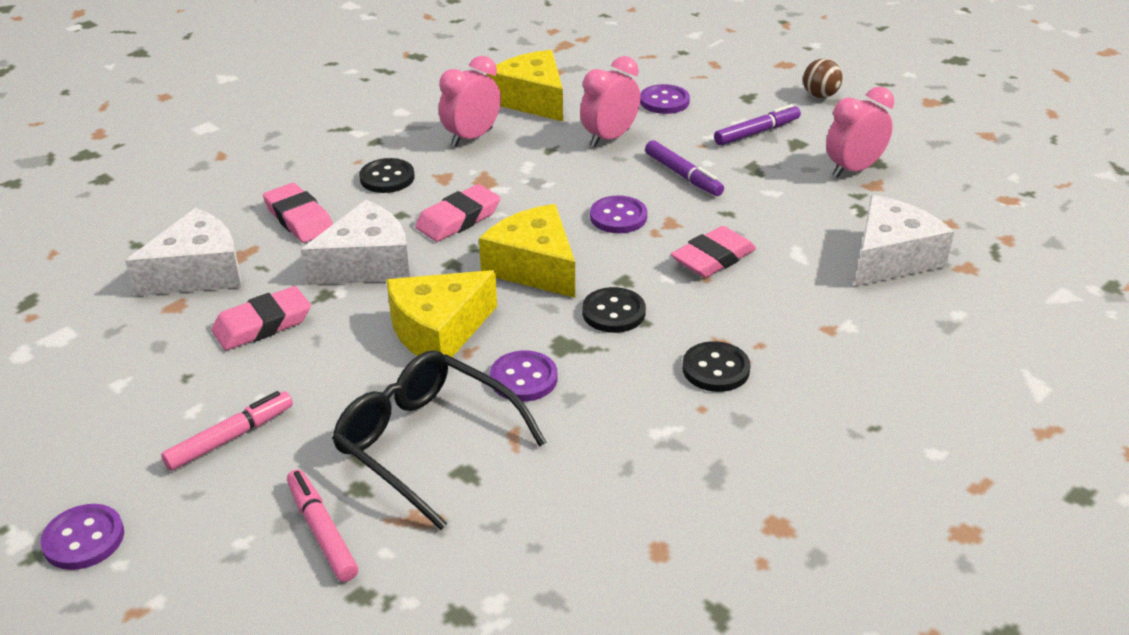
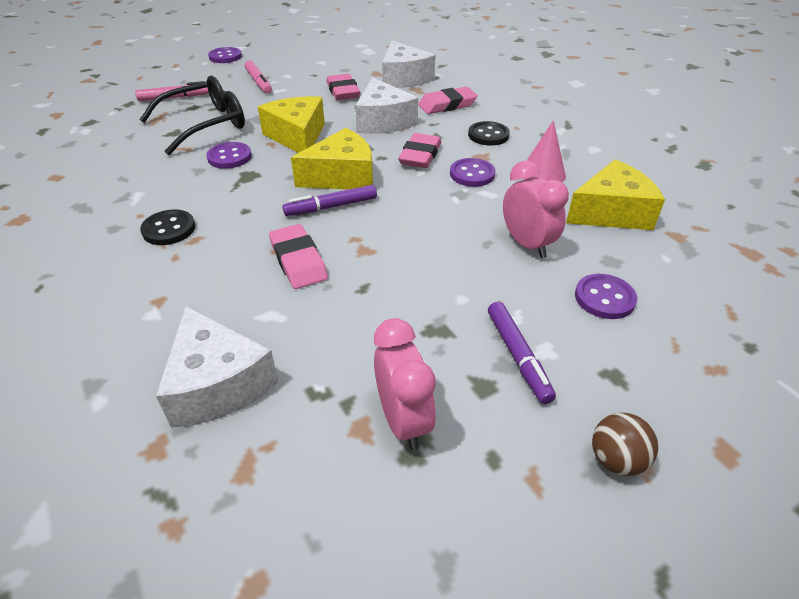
camera: 105 degrees right, 5 degrees up
pink eraser [415,184,501,242] -> pink eraser turned 45 degrees clockwise [398,133,441,168]
pink clock [439,56,501,147] -> pink cone [523,120,566,182]
black button [582,287,646,333] -> none
purple button [590,195,647,233] -> purple button moved to [450,158,496,187]
purple marker [645,140,724,196] -> purple marker moved to [283,185,377,216]

